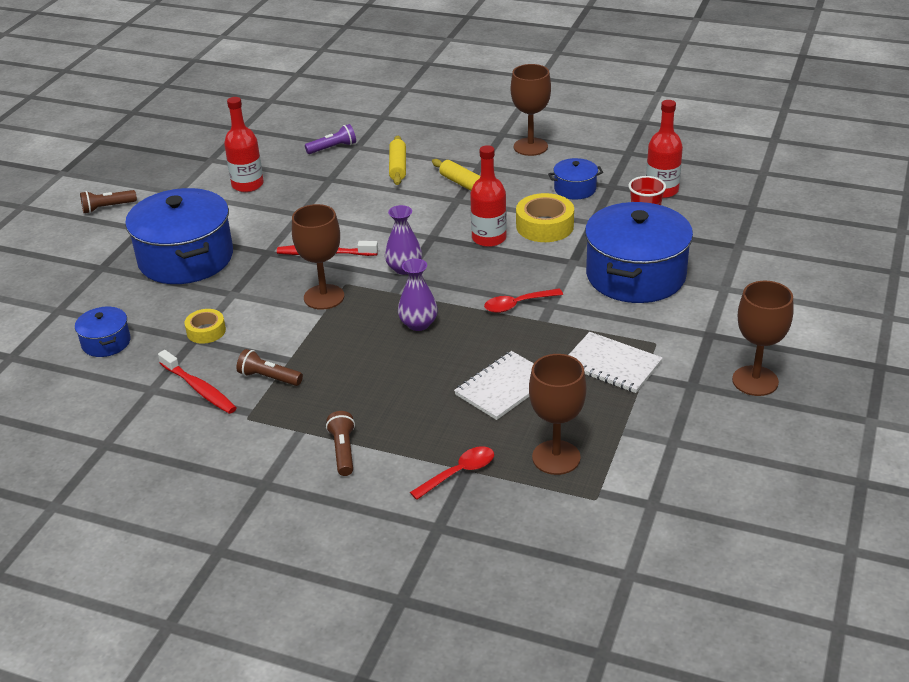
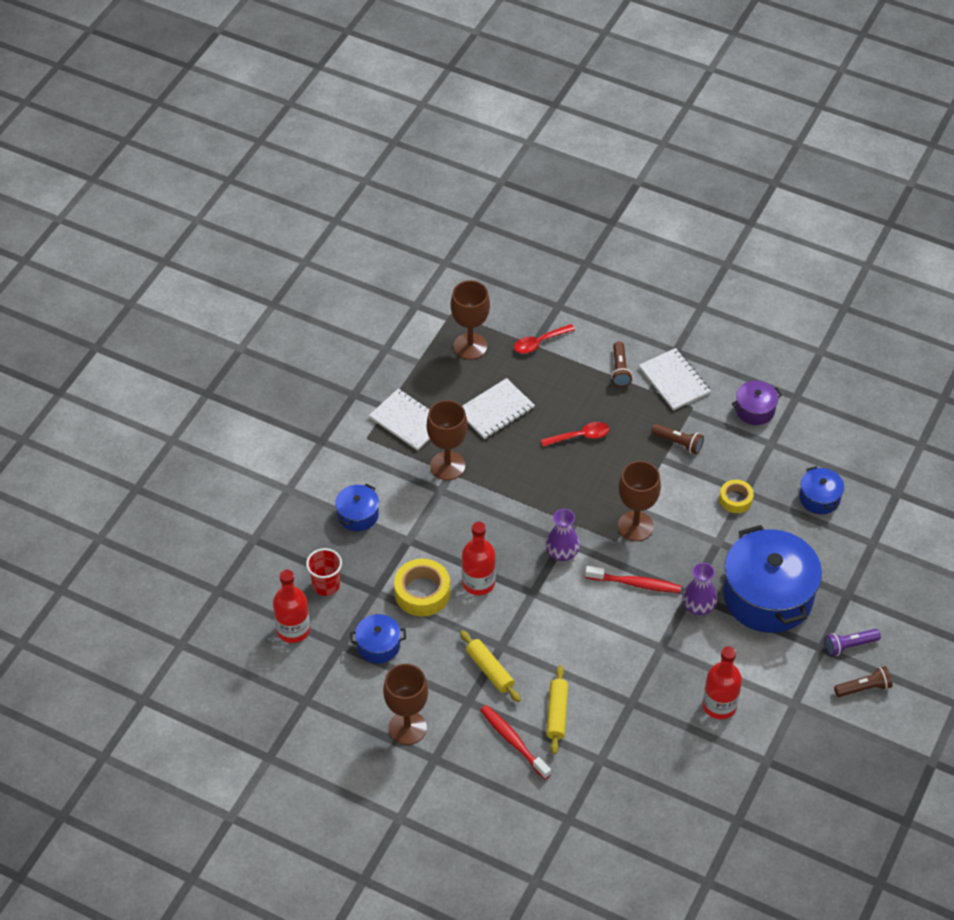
camera: 175 degrees left, 15 degrees up
red toothbrush [158,350,237,414] -> red toothbrush moved to [480,705,551,779]
purple flashlight [305,124,356,154] -> purple flashlight moved to [824,629,881,656]
purple vase [398,259,438,331] -> purple vase moved to [682,563,717,615]
red spoon [484,289,563,313] -> red spoon moved to [541,422,610,447]
blue pot [585,202,693,303] -> blue pot [335,484,379,531], size x0.47
brown goblet [732,281,794,396] -> brown goblet moved to [427,400,468,480]
none -> white notebook [639,348,711,411]
none -> purple pot [732,380,782,425]

